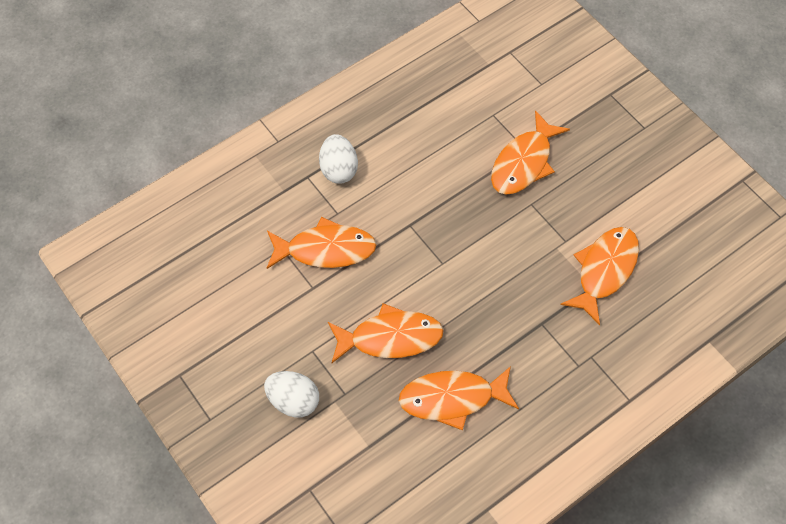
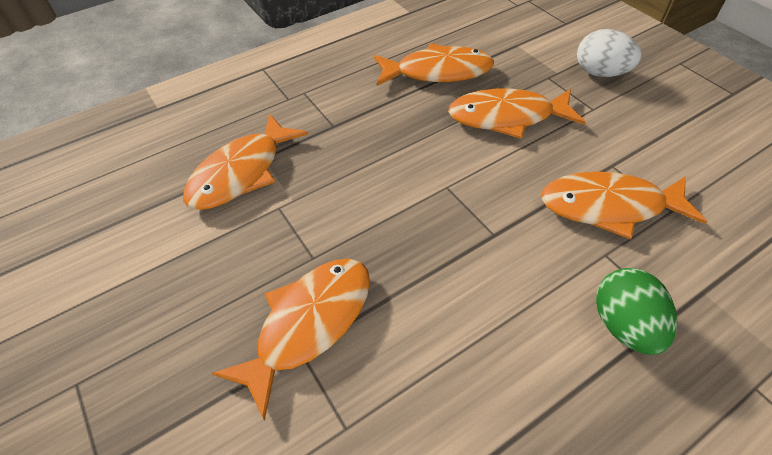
camera: 175 degrees left, 10 degrees down
white egg [319,134,358,184] -> green egg [596,268,677,355]

